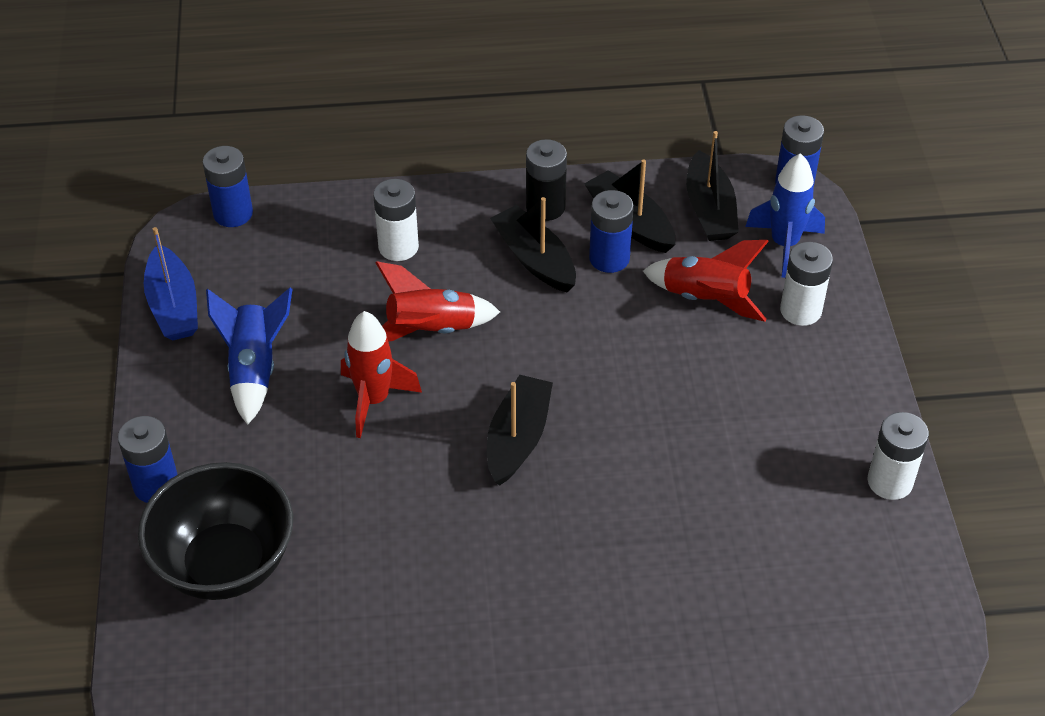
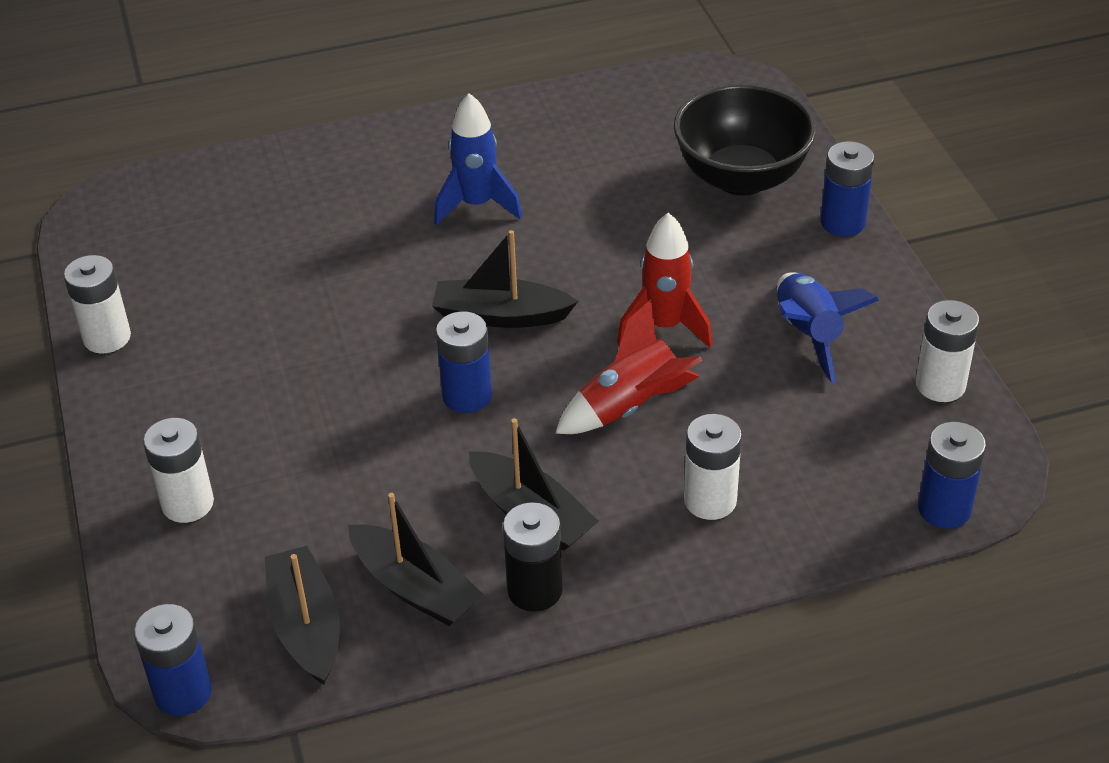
camera: 170 degrees right, 5 degrees down
blue boat [144,227,198,341] -> white battery [916,300,979,402]
black boat [487,375,553,486] -> black boat turned 90 degrees clockwise [432,230,578,328]
blue battery [589,190,634,273] -> blue battery moved to [436,311,492,413]
red rocket [643,240,769,322] -> none
blue rocket [745,153,825,278] -> blue rocket moved to [434,93,522,225]

